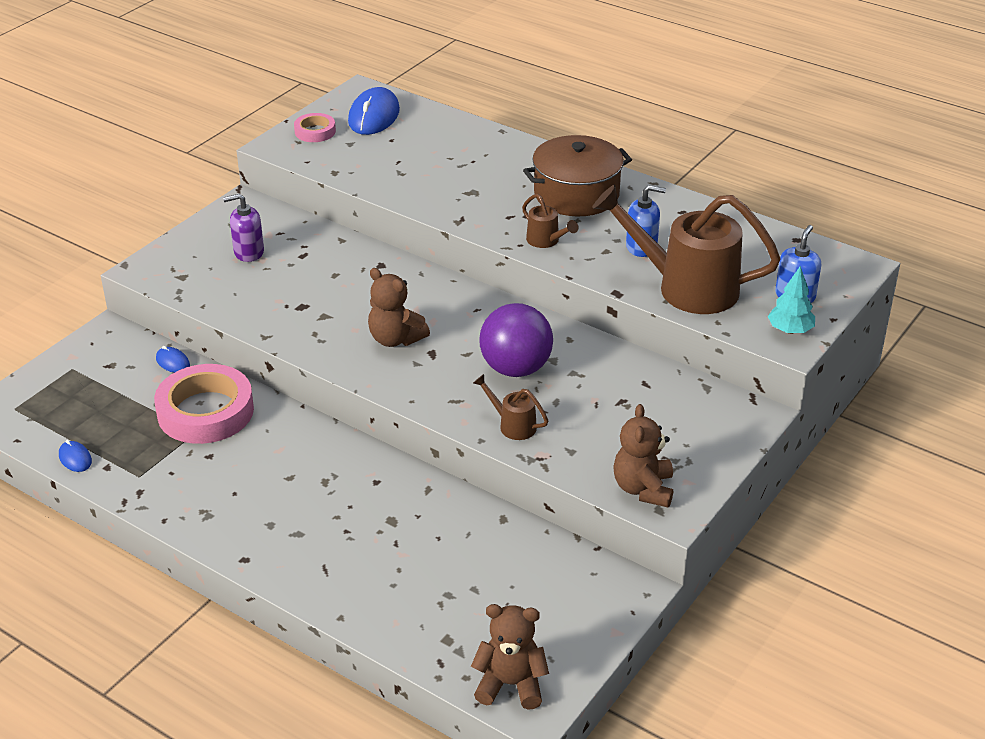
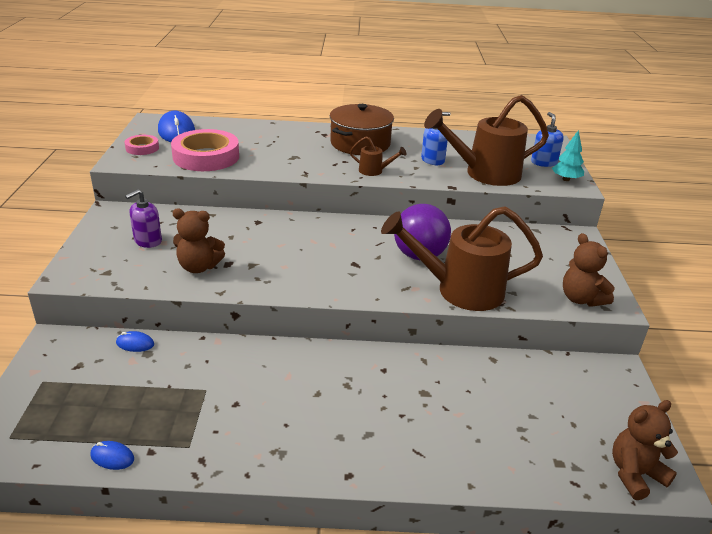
camera: 35 degrees left, 5 degrees down
pink tape [154,364,254,444] -> pink tape moved to [171,129,239,171]
brown teddy bear [368,268,430,347] -> brown teddy bear moved to [172,209,225,273]
brown watering can [473,374,548,440] -> brown watering can [381,206,543,311], size x2.29

